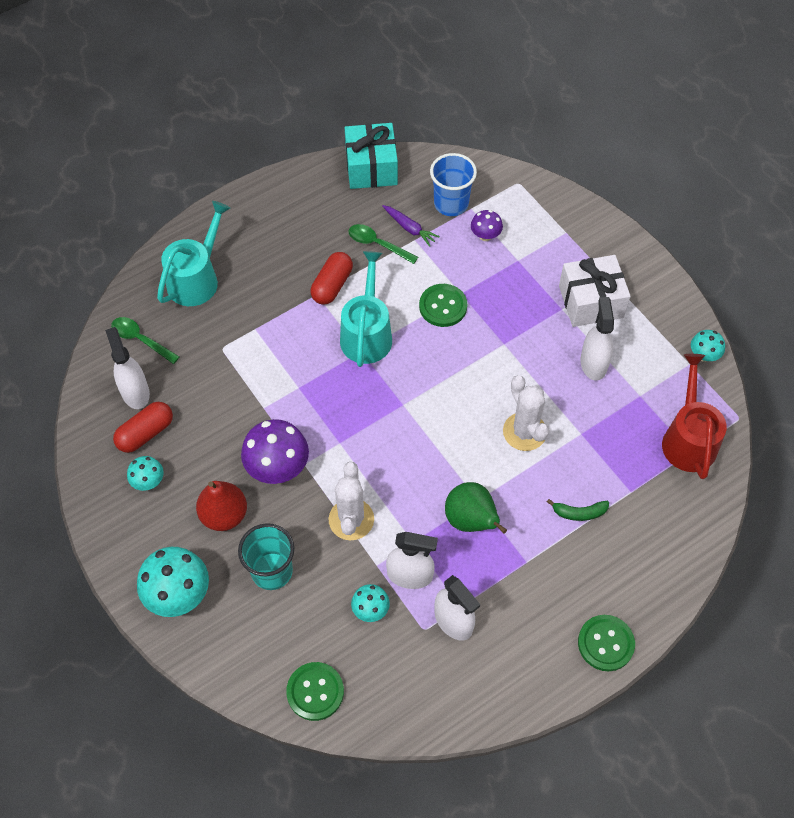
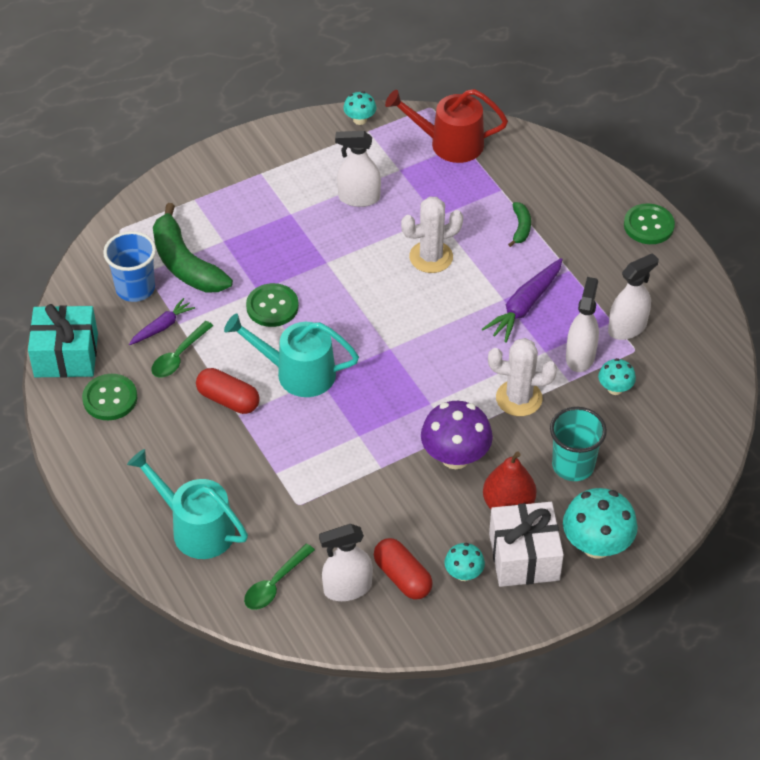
camera: 85 degrees left, 10 degrees down
green button [286,662,344,721] -> green button moved to [82,374,137,420]
green pear [445,482,507,534] -> purple carrot [482,258,563,343]
purple mushroom [471,210,503,241] -> green banana [153,203,233,292]
white gift [559,255,631,327] -> white gift moved to [489,502,564,587]

